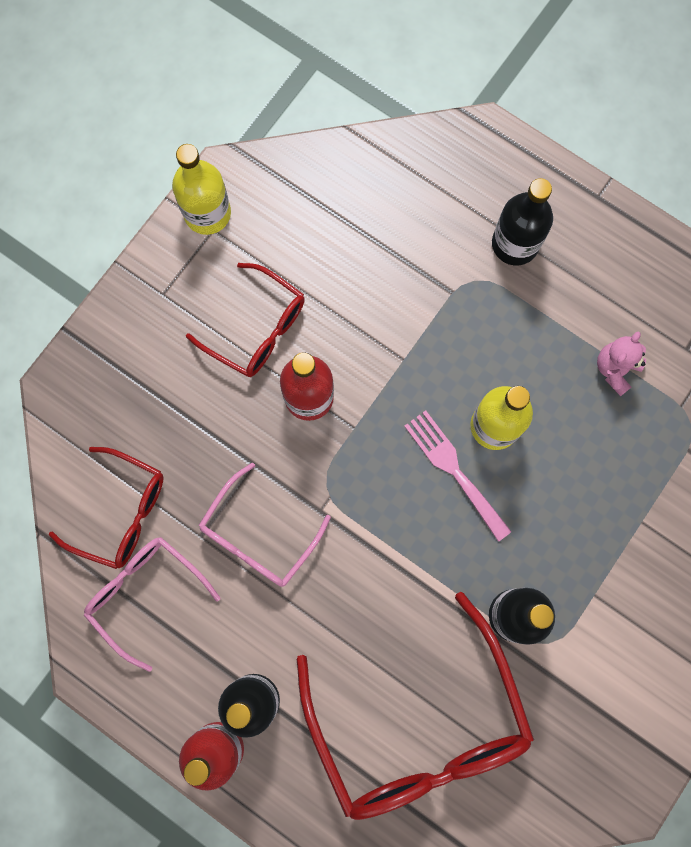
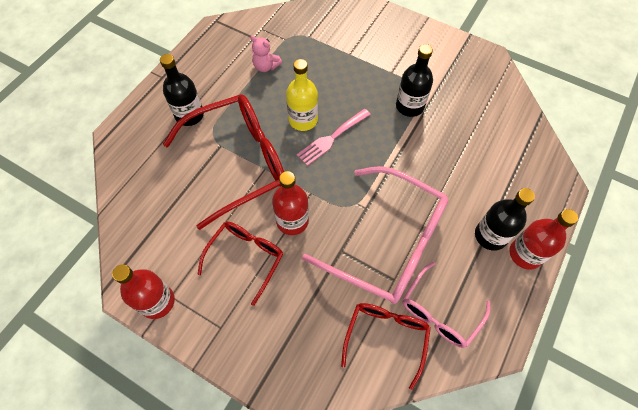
camera: 95 degrees left, 15 degrees down
yellow bottle [172,144,231,235] -> red bottle [112,264,175,319]
pink glasses [199,463,331,587] -> pink glasses [302,166,448,304], size x1.79
red glasses [297,592,534,820] -> red glasses moved to [163,94,284,230]

